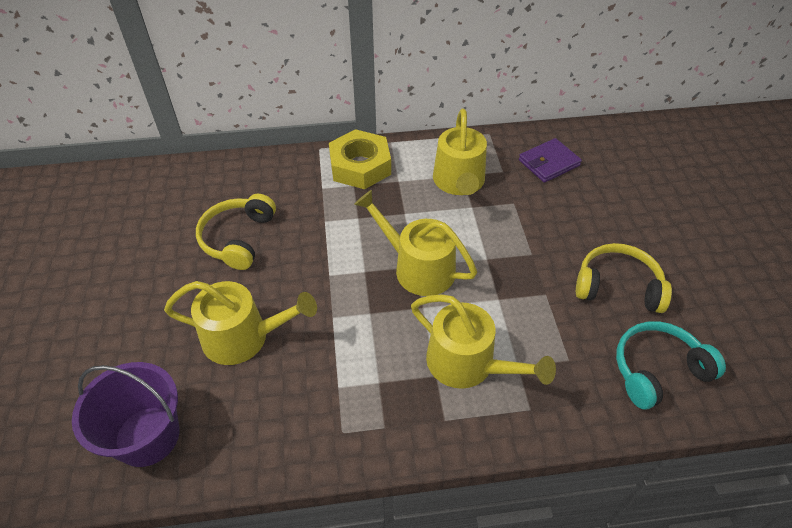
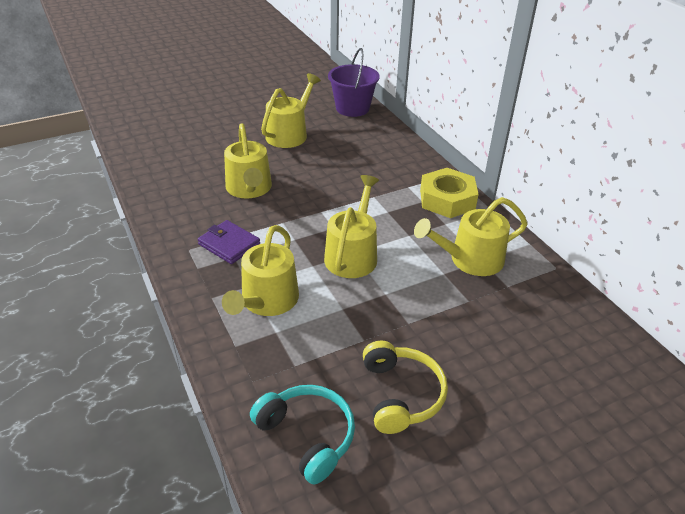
camera: 70 degrees right, 10 degrees down
purple bucket [72,362,179,467] -> purple bucket moved to [328,48,379,117]
yellow headphones [196,194,276,270] -> none
purple wallet [519,138,582,183] -> purple wallet moved to [198,220,260,264]
none -> yellow watering can [261,73,321,148]

